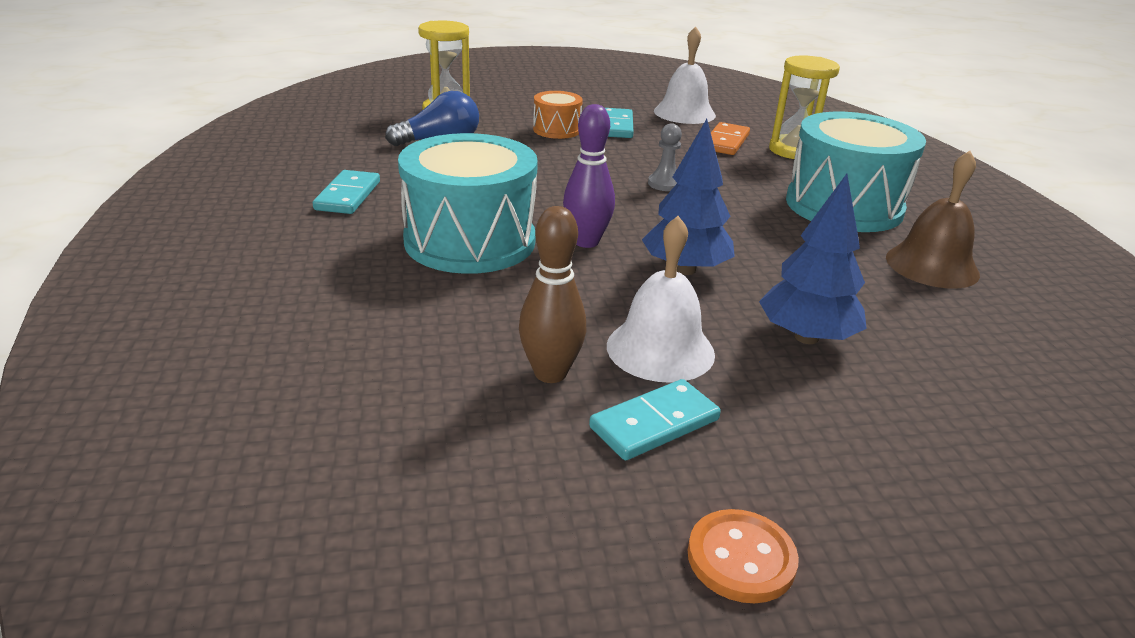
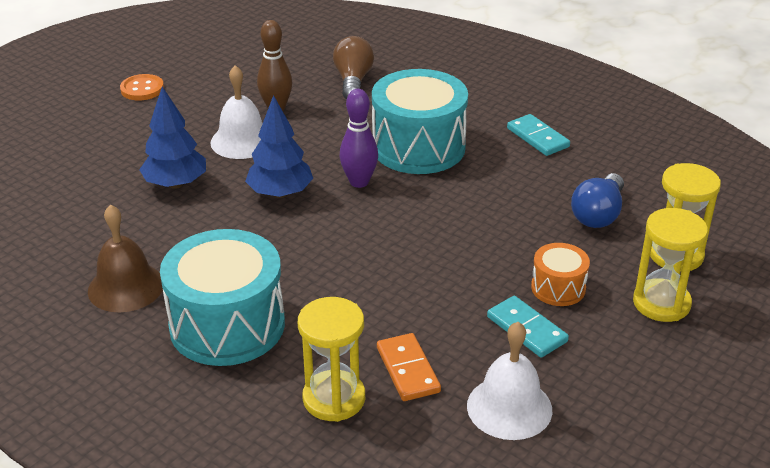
camera: 140 degrees right, 5 degrees up
turquoise domino [589,379,721,460] -> none
grey pawn [648,123,682,191] -> none
none -> brown light bulb [333,36,374,99]
none -> yellow hourglass [633,208,708,322]

